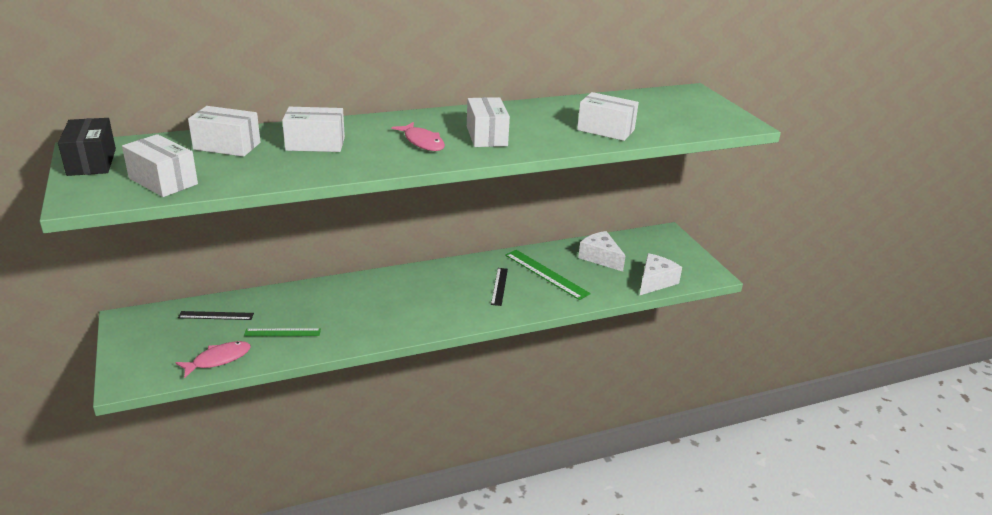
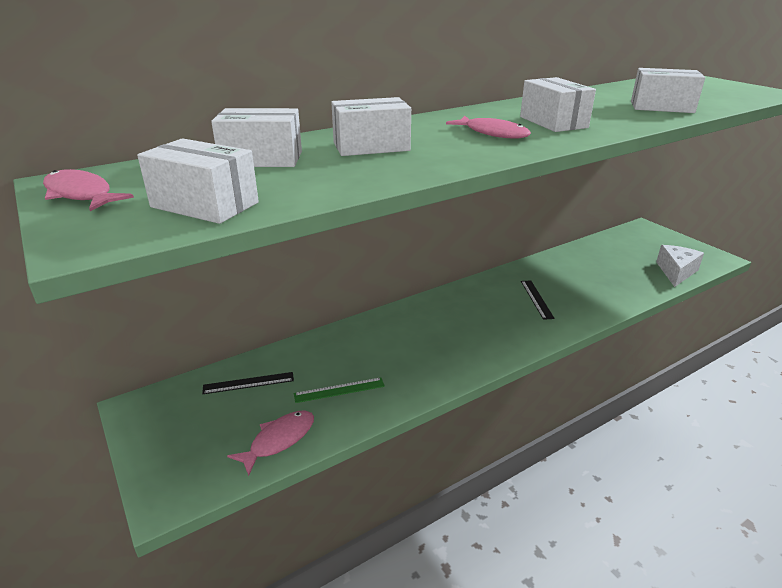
camera: 10 degrees left, 0 degrees up
black box [58,118,116,176] -> pink fish [43,169,134,211]
green ruler [505,250,591,300] -> none
white cheese [578,231,626,272] -> none

